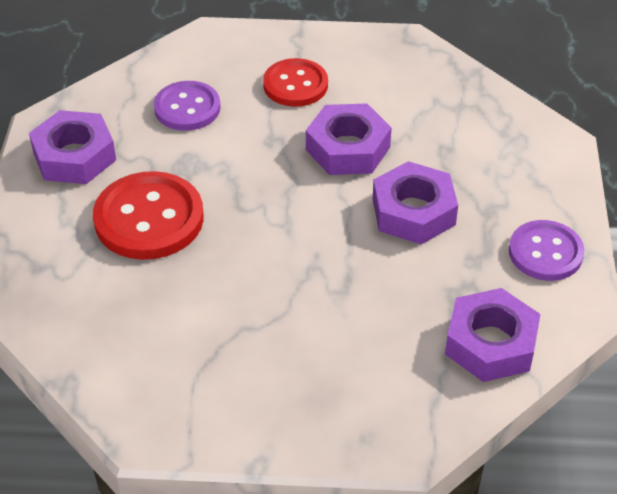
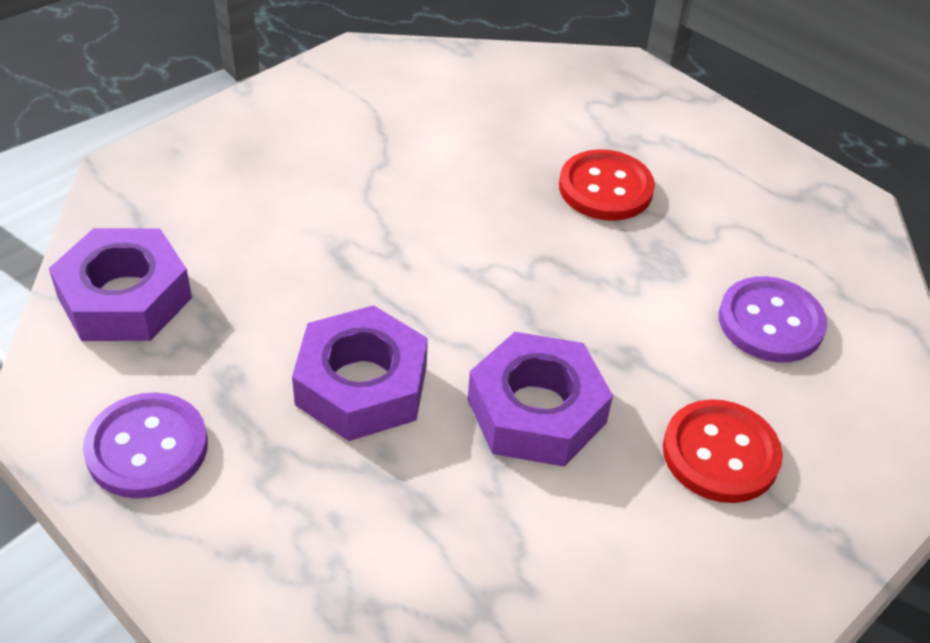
camera: 130 degrees right, 0 degrees up
purple nut [29,110,116,184] -> none
red button [93,171,204,260] -> red button [559,149,655,221], size x0.66

